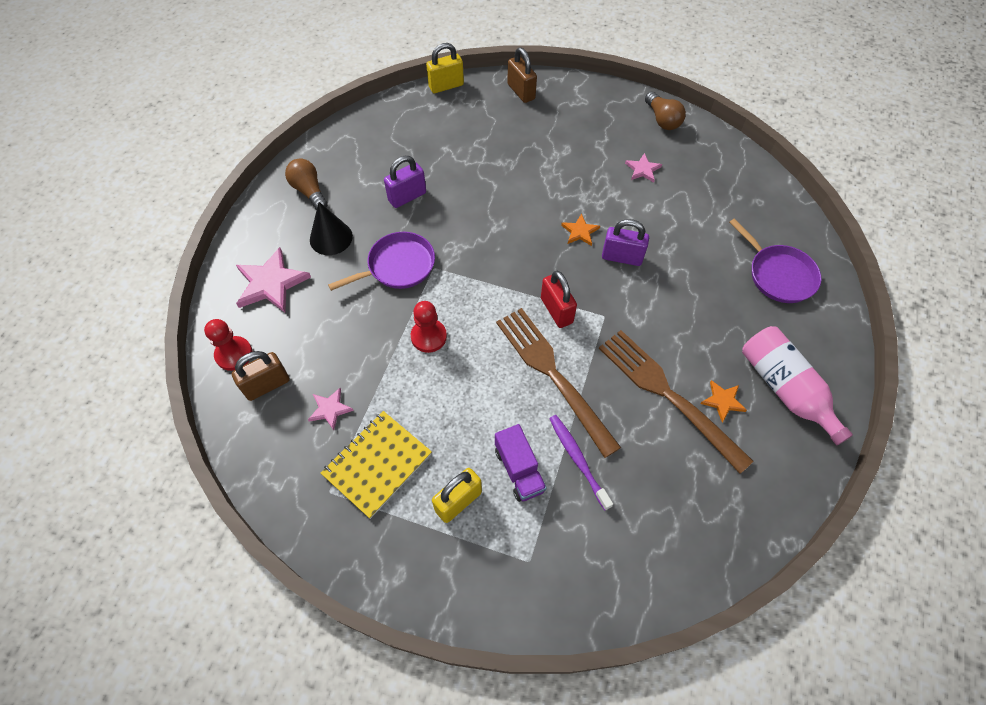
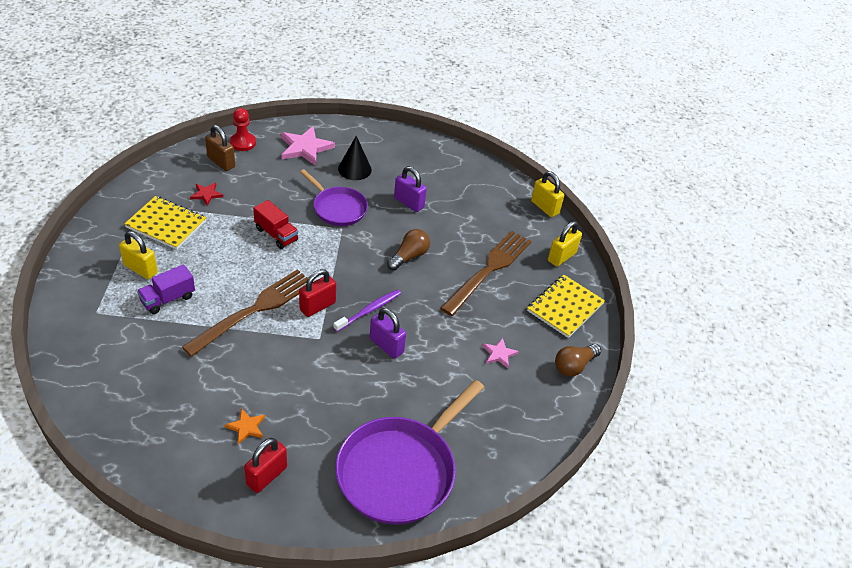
camera: 70 degrees right, 15 degrees down
brown light bulb [285,159,328,210] -> brown light bulb moved to [387,229,430,271]
pink star [308,388,354,430] -> red star [190,183,223,206]
red pawn [411,301,447,353] -> red truck [253,200,298,249]
brown padlock [507,47,537,103] -> yellow padlock [548,221,582,267]
purple toothbrush [549,415,613,510] -> purple toothbrush moved to [333,289,401,332]
orange star [561,213,600,246] -> none
brown fork [599,330,753,474] -> brown fork moved to [440,231,531,316]
purple padlock [602,219,649,266] -> purple padlock turned 45 degrees counterclockwise [370,308,406,359]
purple pan [729,218,821,303] -> purple pan [336,380,484,525], size x1.70
pink bottle [742,326,853,445] -> red padlock [244,438,287,493]
none -> yellow notebook [527,275,605,338]

